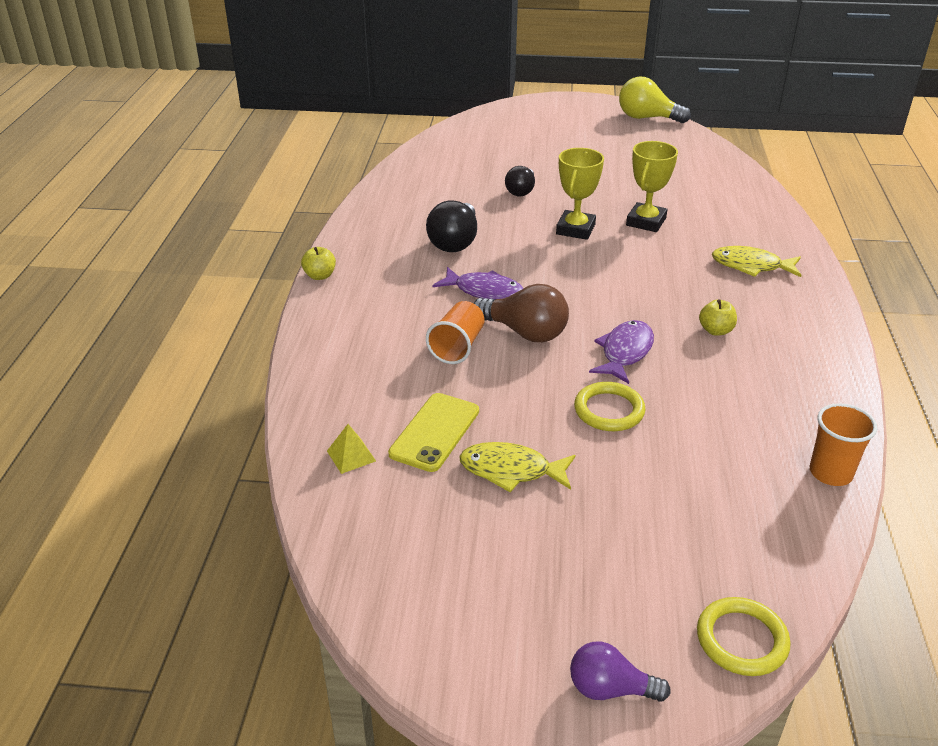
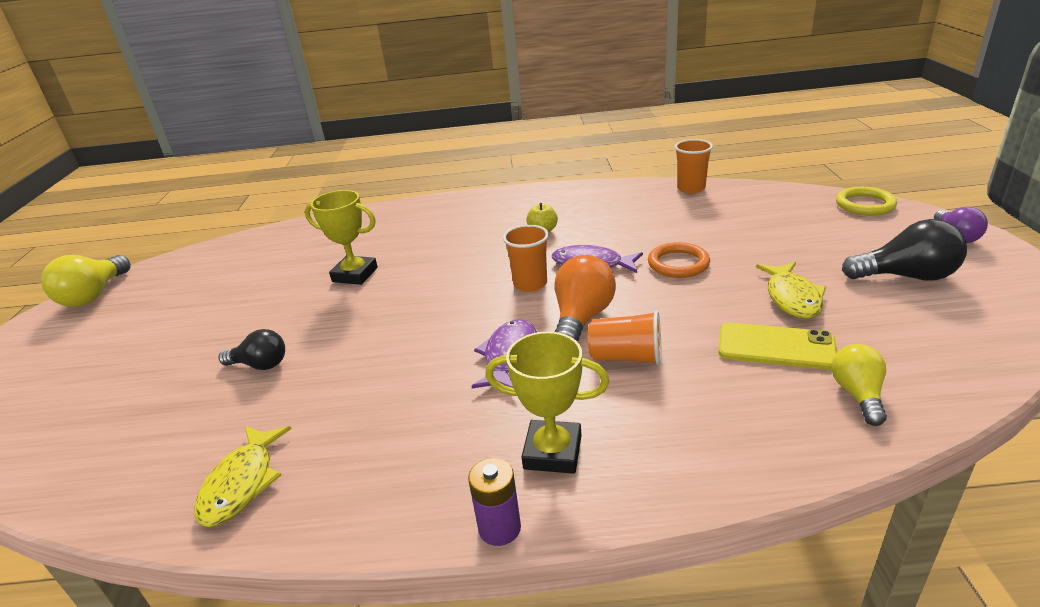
camera: 95 degrees left, 5 degrees down
yellow apple [301,247,336,280] -> purple battery [468,458,521,546]
yellow pyramid [327,424,376,474] -> yellow light bulb [831,344,887,426]
black light bulb [426,201,477,252] -> black light bulb moved to [842,219,967,280]
brown light bulb [474,284,569,342] -> orange light bulb [554,255,616,342]
yellow trophy [556,148,604,240] -> yellow trophy moved to [485,332,610,474]
yellow ring [574,382,645,431] -> orange ring [648,242,710,278]
yellow fish [712,246,801,277] -> yellow fish moved to [194,426,292,527]
none -> orange cup [503,225,549,292]

